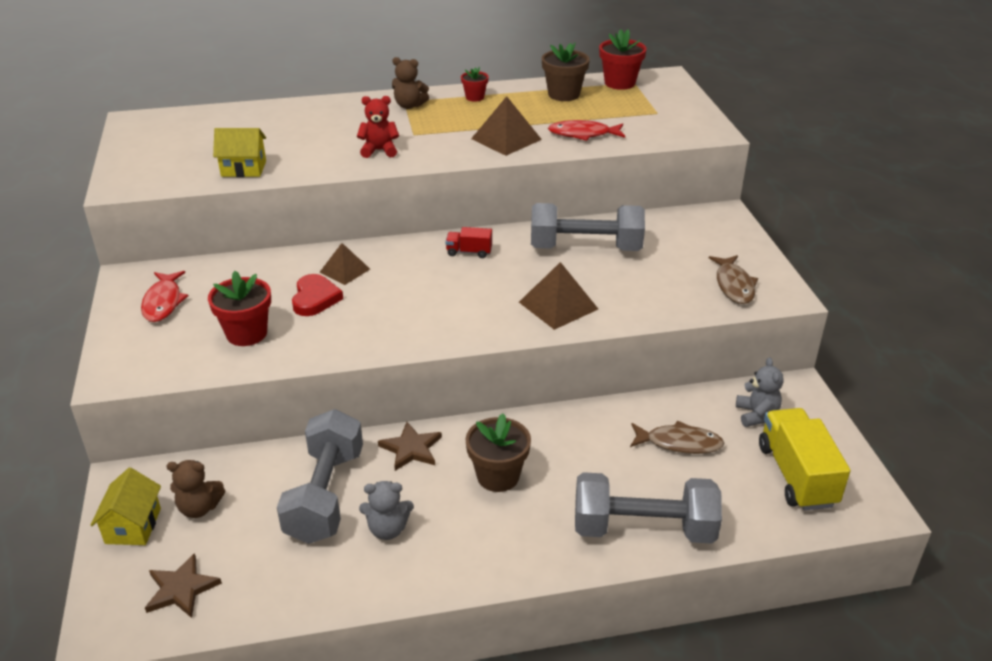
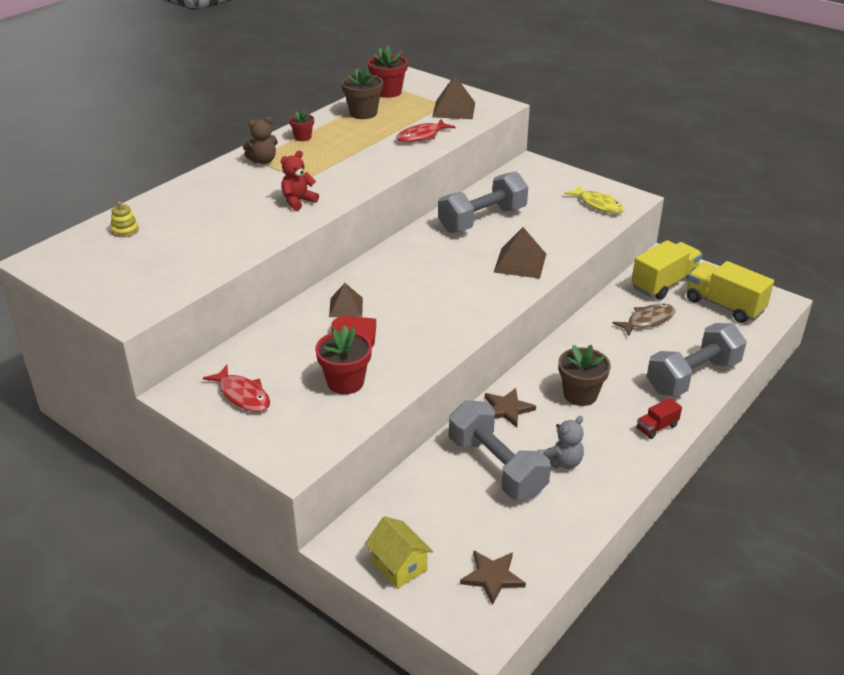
camera: 40 degrees left, 0 degrees up
brown teddy bear [166,460,225,518] -> none
yellow house [213,128,266,177] -> none
red truck [445,227,492,258] -> red truck moved to [636,398,682,439]
brown pyramid [471,96,542,156] -> brown pyramid moved to [432,75,475,119]
brown fish [709,255,758,304] -> yellow fish [565,185,624,214]
grey teddy bear [736,357,784,427] -> yellow truck [631,240,702,300]
none -> yellow stacking toy [111,201,139,237]

